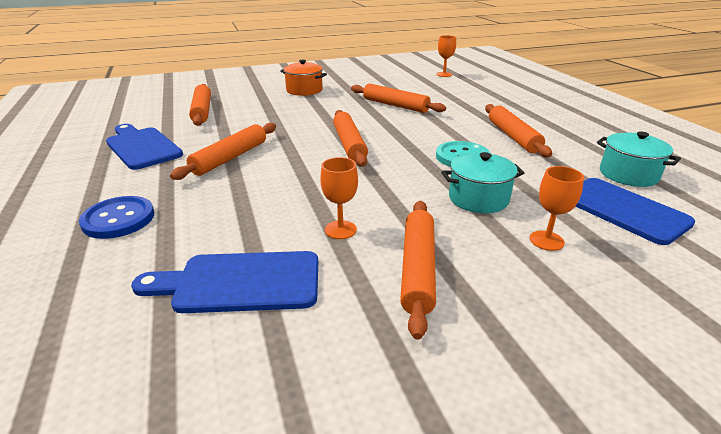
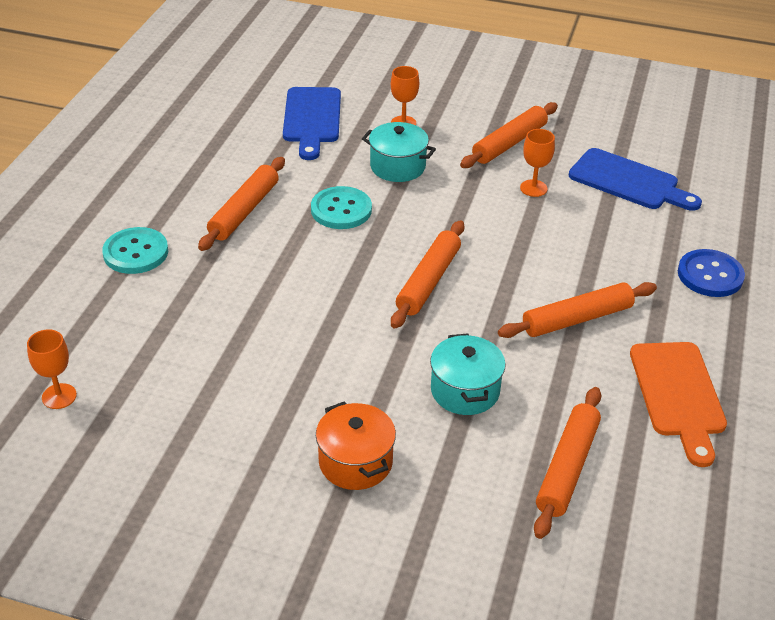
camera: 145 degrees left, 10 degrees up
blue cutting board [106,124,183,170] -> orange cutting board [630,342,727,467]
orange rolling pin [351,83,446,113] -> none
turquoise pot [597,131,681,187] -> turquoise pot moved to [430,333,506,415]
none -> turquoise button [102,227,168,274]

